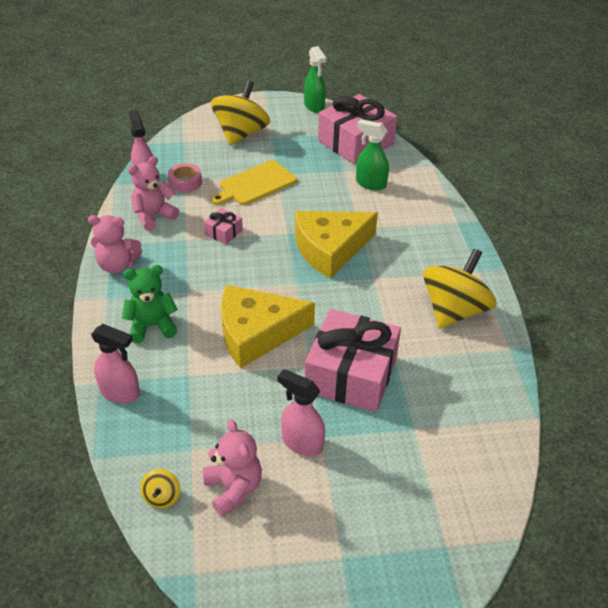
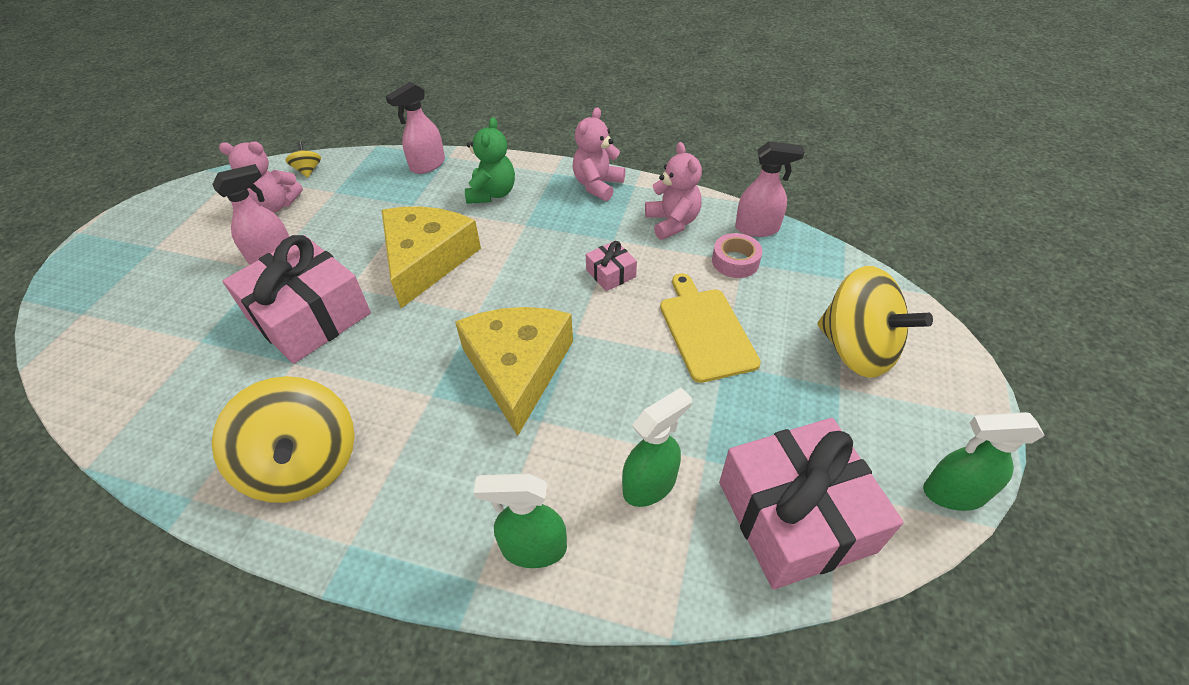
camera: 115 degrees right, 5 degrees up
yellow spinning top [140,469,180,509] -> yellow spinning top turned 45 degrees clockwise [285,142,321,178]
none -> green spray bottle [474,474,567,568]

